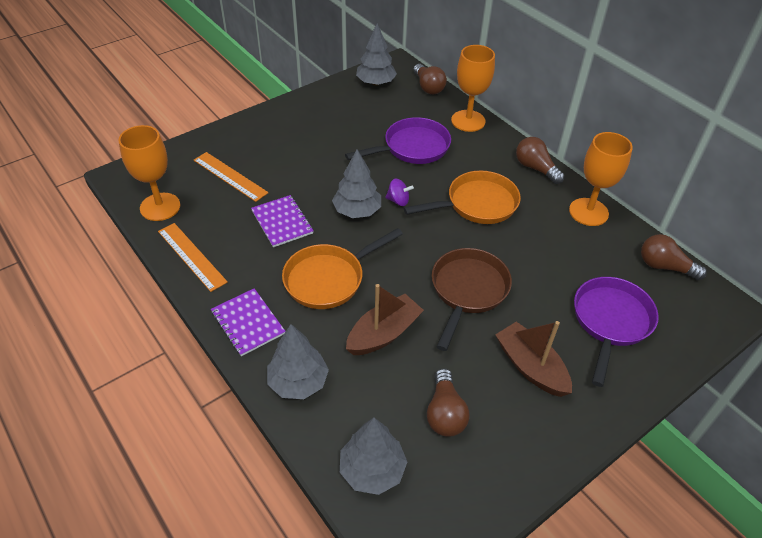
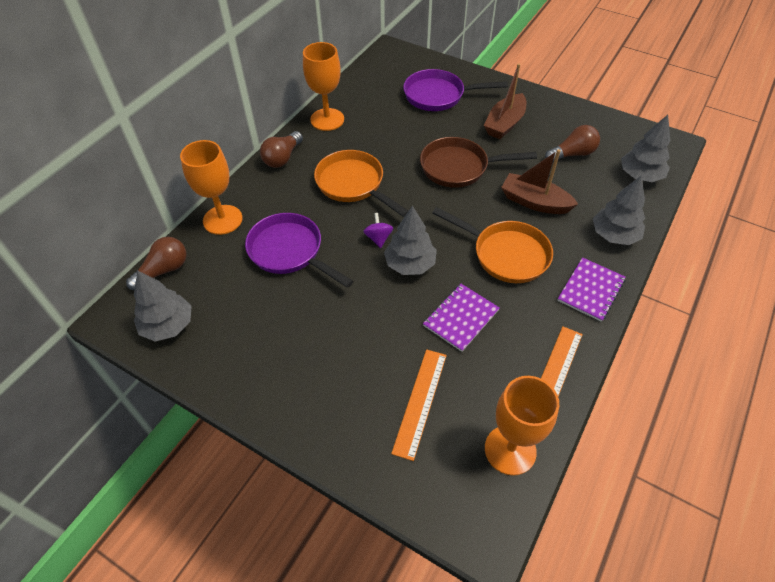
camera: 110 degrees left, 5 degrees up
brown light bulb [641,234,707,280] -> none

